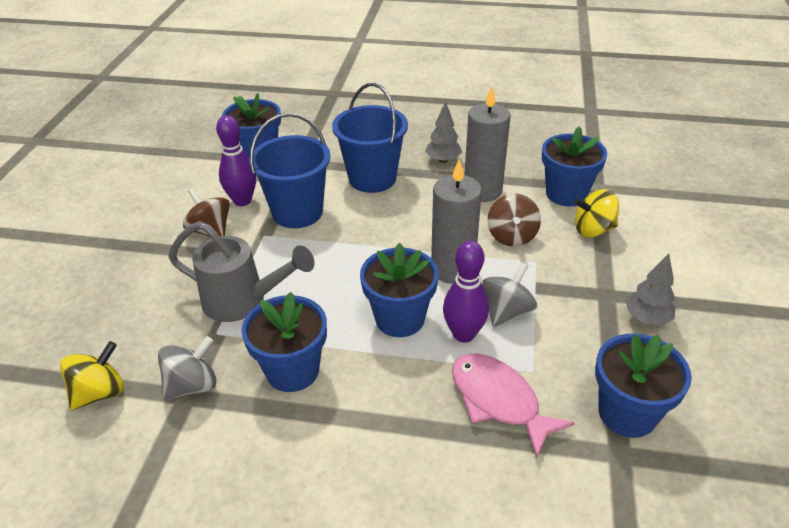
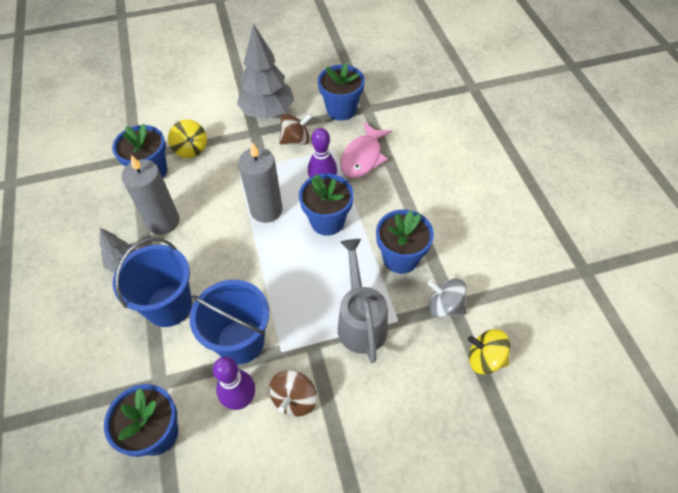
camera: 115 degrees left, 15 degrees up
grey spinning top [483,263,537,327] -> none
brown spinning top [488,193,541,247] -> brown spinning top moved to [279,113,312,145]
grey tree [626,254,676,325] -> grey tree [237,23,294,119], size x1.95

